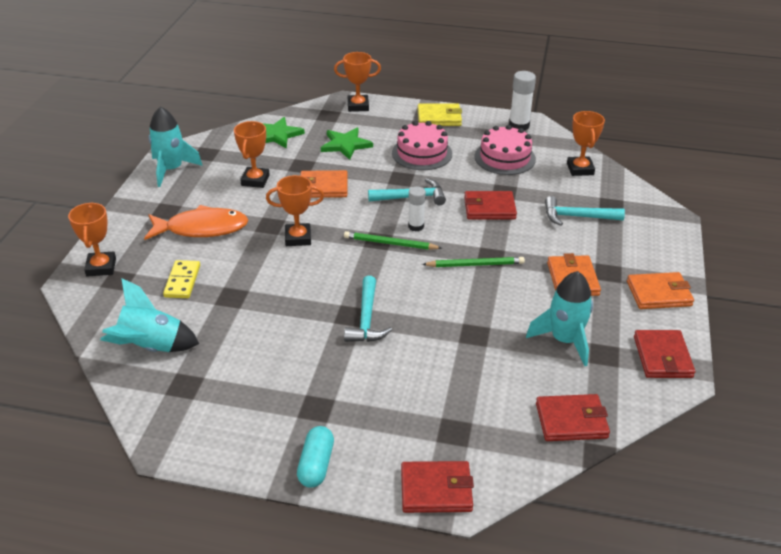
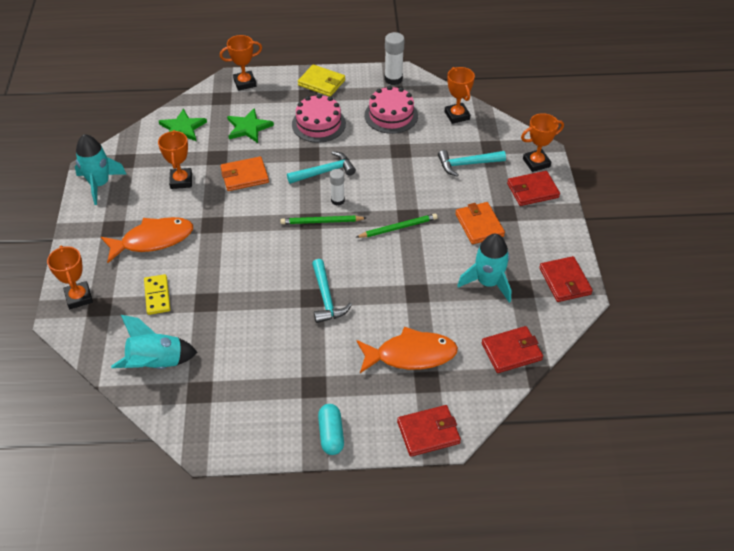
camera: 15 degrees left, 10 degrees up
orange trophy [266,175,324,246] -> orange trophy moved to [521,113,564,172]
yellow wallet [418,103,462,126] -> yellow wallet turned 45 degrees clockwise [298,64,345,97]
red wallet [464,191,517,220] -> red wallet moved to [507,171,560,206]
orange wallet [627,272,694,309] -> none
none -> orange fish [356,327,458,373]

